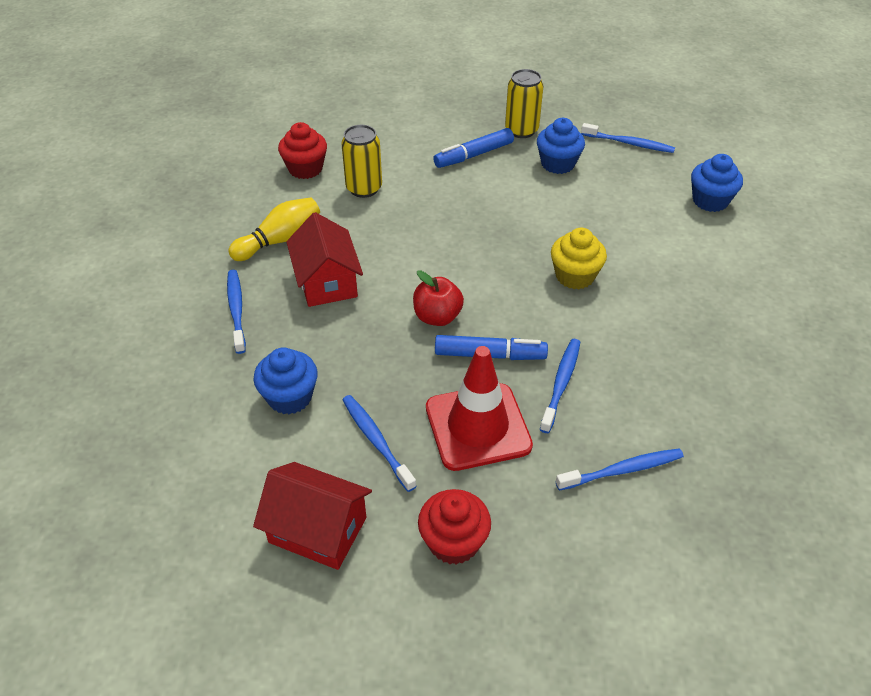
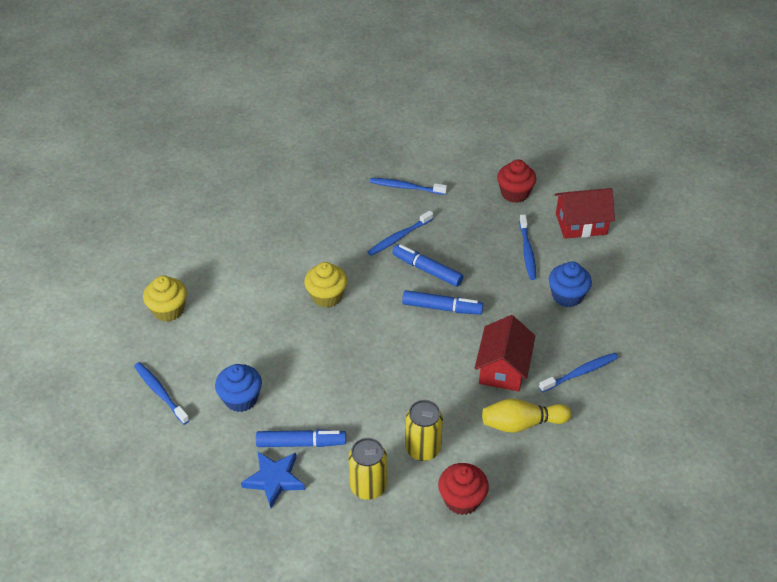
camera: 150 degrees left, 0 degrees up
blue toothbrush [227,270,246,354] -> blue toothbrush turned 135 degrees counterclockwise [539,353,618,393]
red house [253,462,372,570] -> red house turned 60 degrees counterclockwise [555,188,615,239]
red apple [413,270,464,326] -> blue marker [402,290,483,315]
red traffic cone [426,346,533,471] -> none
yellow can [505,69,544,138] -> yellow can moved to [349,438,387,500]
blue cupcake [691,154,743,212] -> yellow cupcake [143,276,187,322]
none -> blue star [241,451,305,508]

